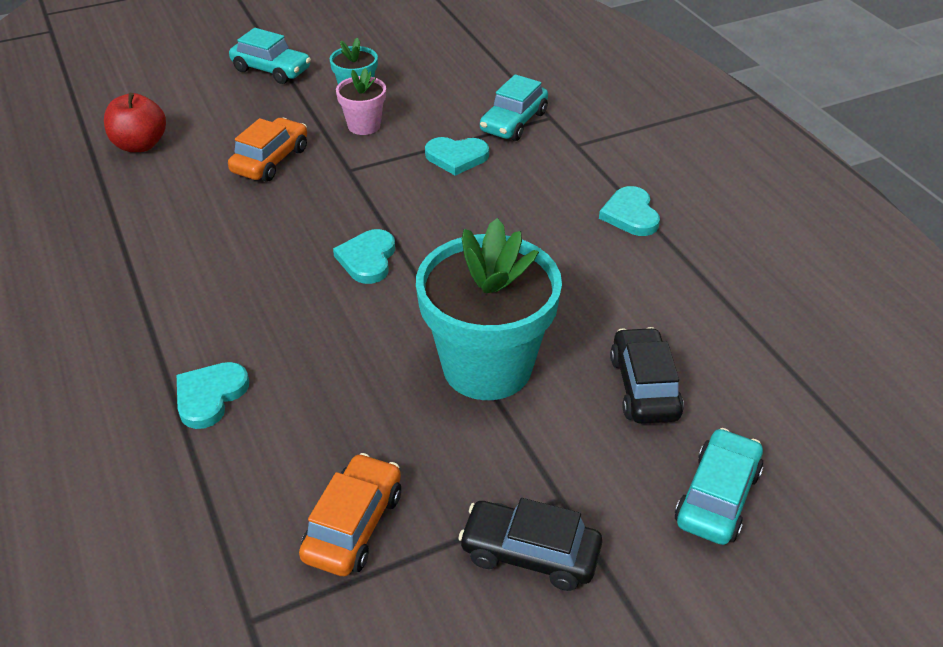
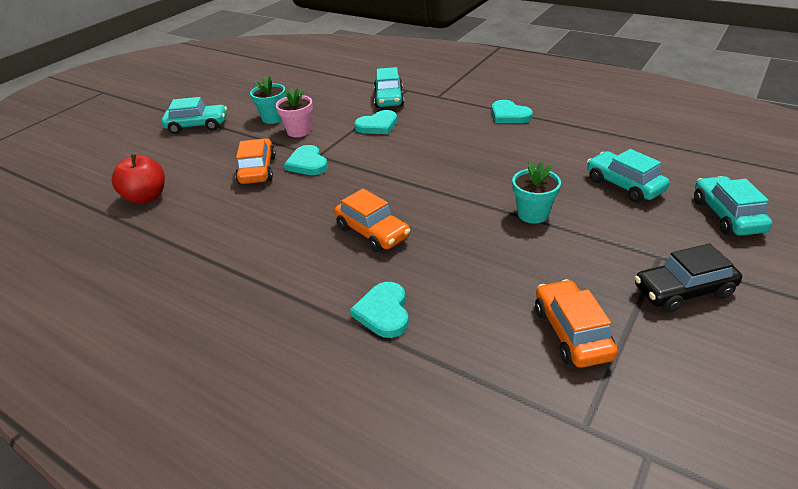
camera: 30 degrees left, 5 degrees down
turquoise heart [333,229,395,284] -> turquoise heart moved to [284,145,328,175]
turquoise flower pot [416,218,562,400] -> turquoise flower pot [512,162,561,223], size x0.48
black car [610,327,684,424] -> turquoise car [587,149,670,203]
none -> orange car [334,188,410,252]

